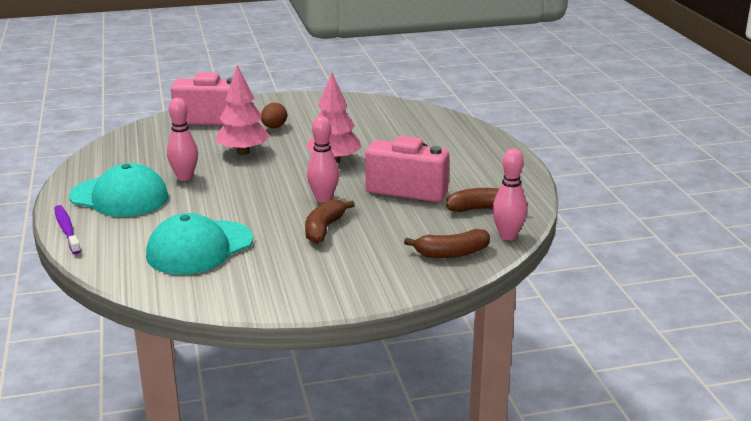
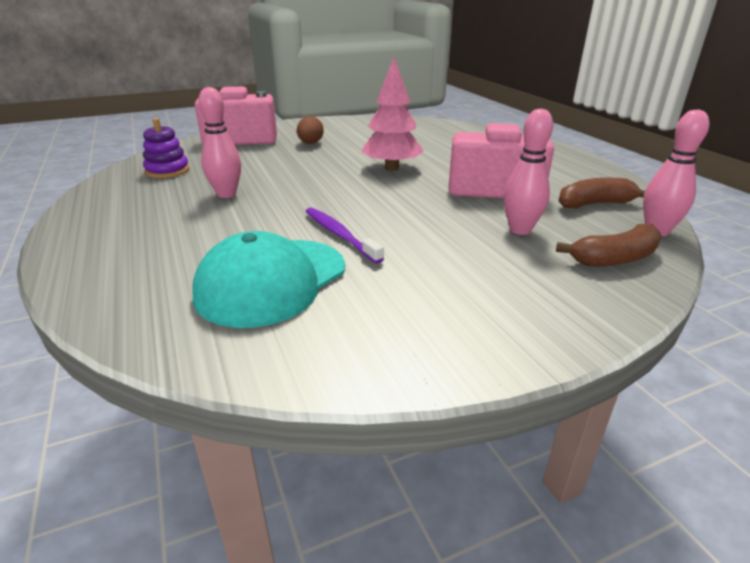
camera: 10 degrees left, 5 degrees up
purple toothbrush [54,205,81,254] -> purple toothbrush moved to [305,207,384,264]
turquoise cap [69,163,169,217] -> none
pink tree [215,65,270,155] -> none
brown banana [305,199,355,244] -> none
pink bowling pin [307,116,339,203] -> pink bowling pin moved to [504,109,553,235]
none -> purple stacking toy [143,118,189,178]

